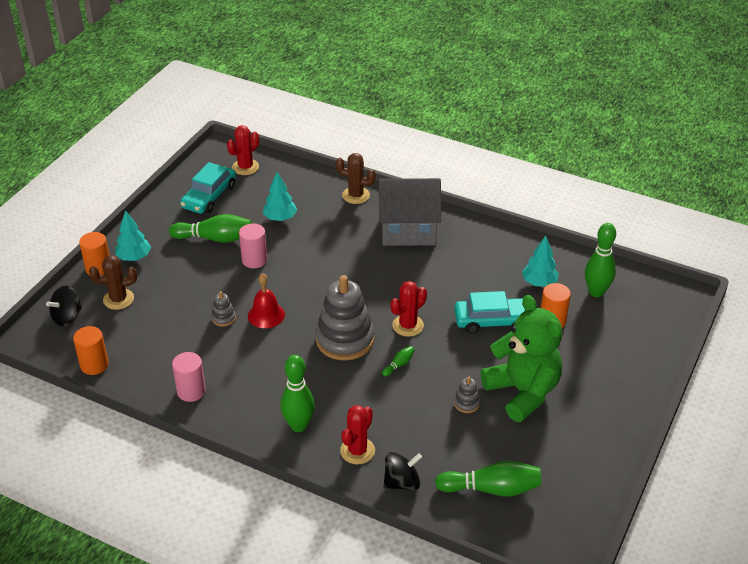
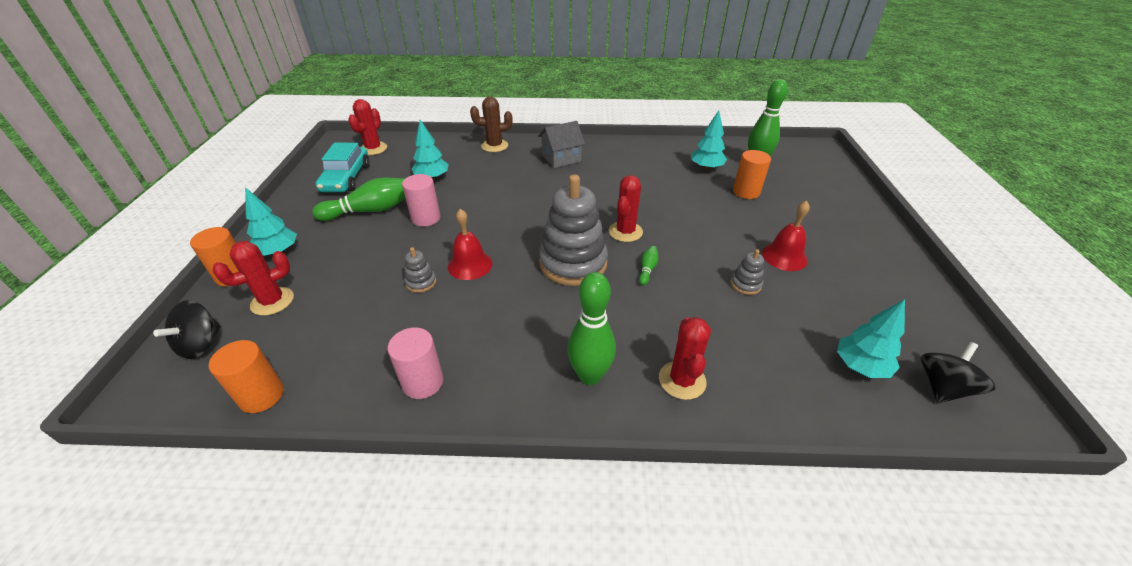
camera: 25 degrees left, 0 degrees up
brown cactus [89,255,137,310] -> red cactus [212,241,294,316]
grey house [378,178,441,246] -> grey house [538,121,585,168], size x0.59
black spinning top [384,452,422,490] -> black spinning top moved to [921,342,996,403]
green bowling pin [435,460,541,497] -> turquoise tree [837,299,905,378]
turquoise car [454,291,525,333] -> none
green teddy bear [481,295,562,422] -> red bell [762,201,810,271]

